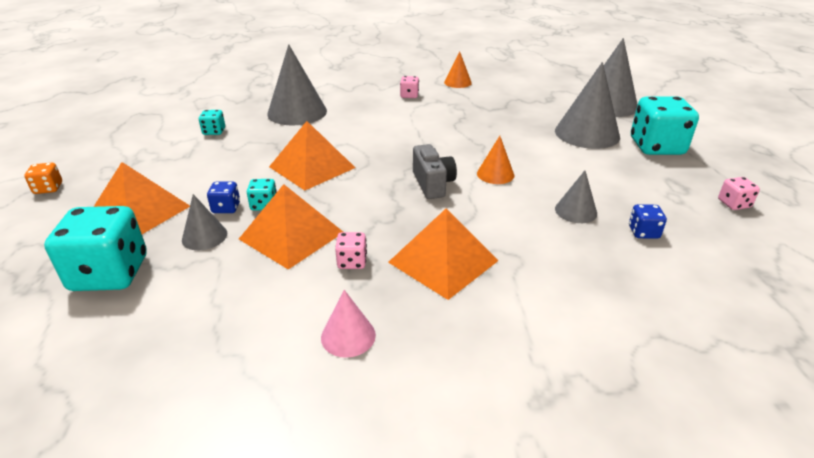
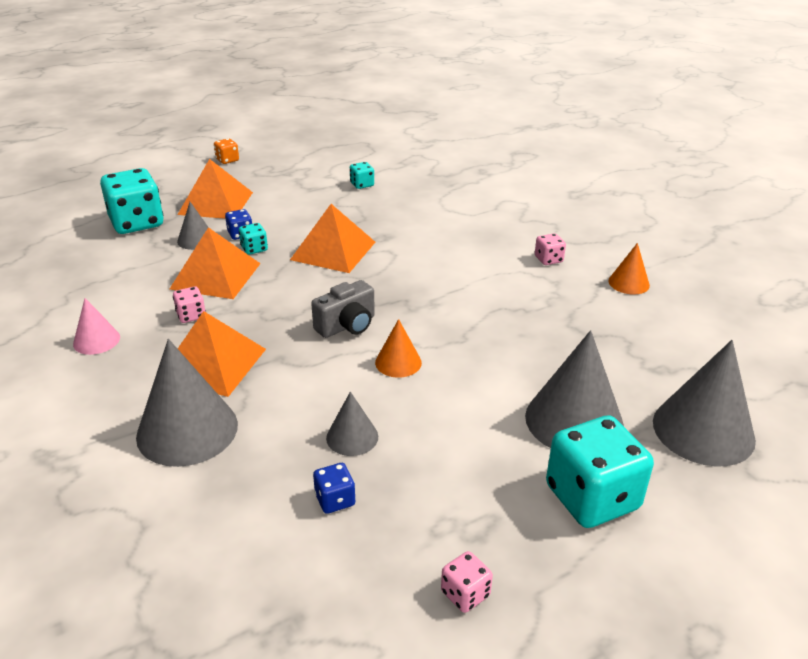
camera: 65 degrees right, 0 degrees up
grey cone [267,44,327,125] -> grey cone moved to [136,339,238,467]

